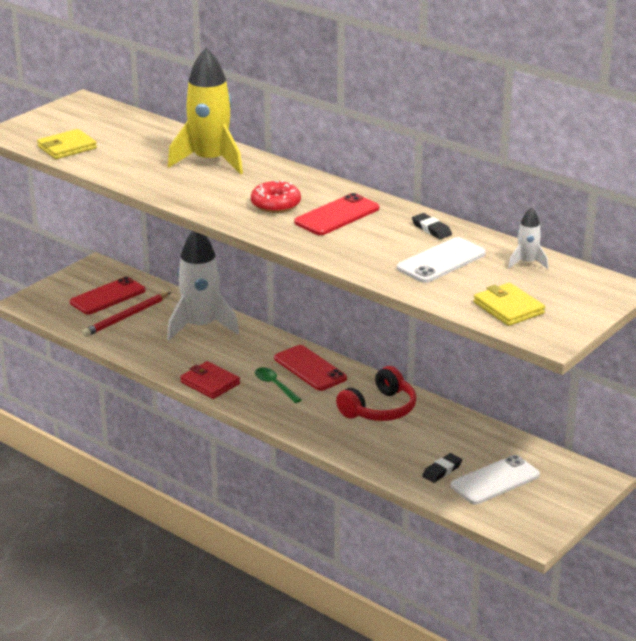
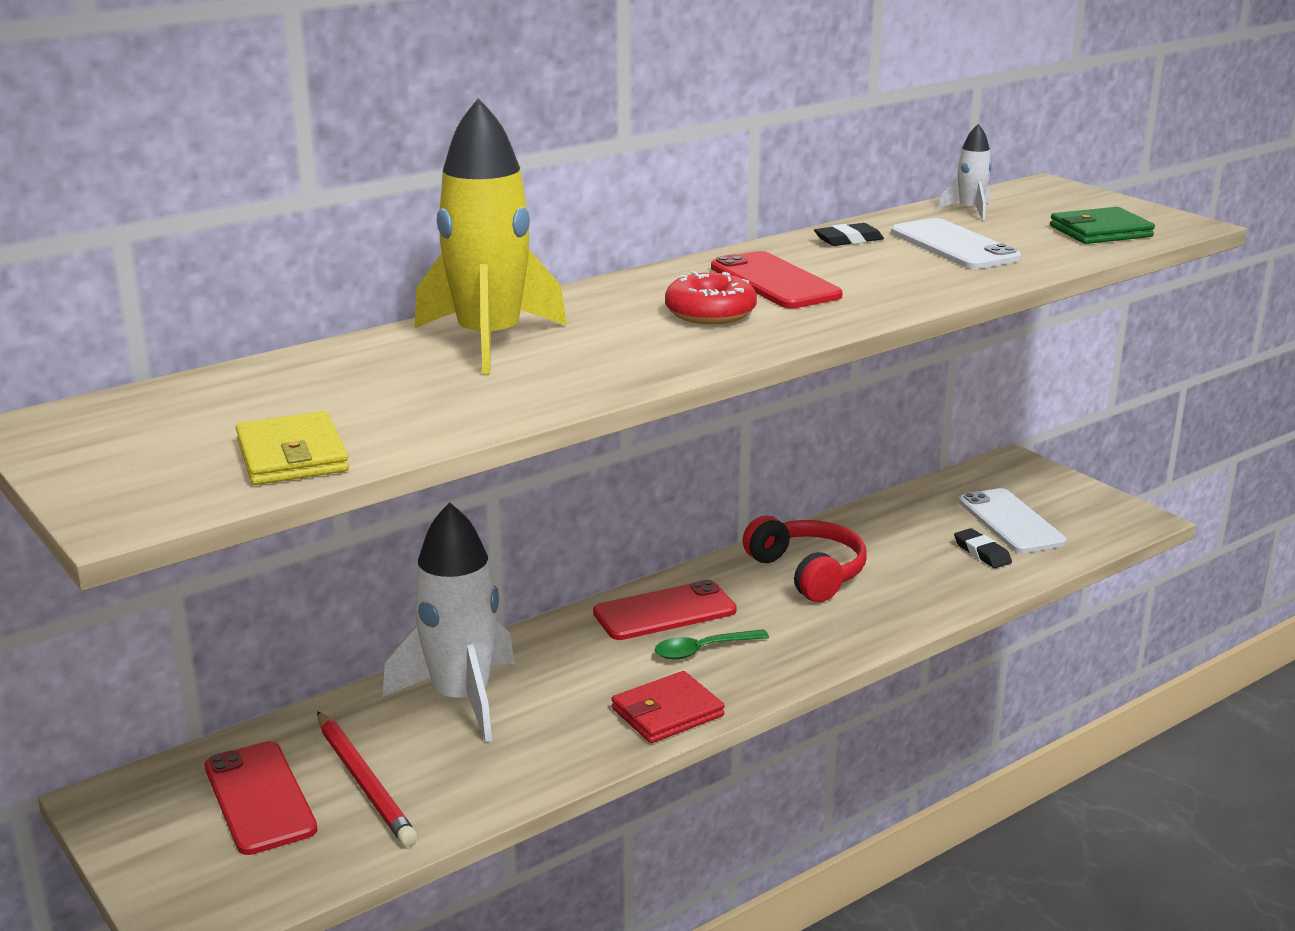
camera: 75 degrees left, 5 degrees down
yellow wallet [474,283,545,326] -> green wallet [1050,207,1155,244]

